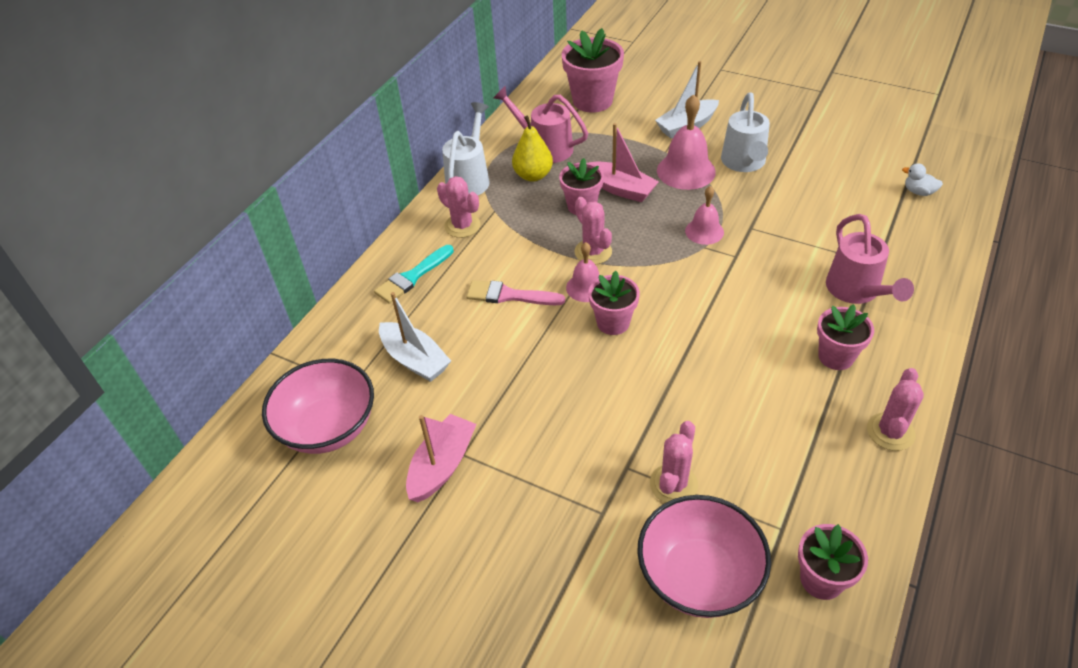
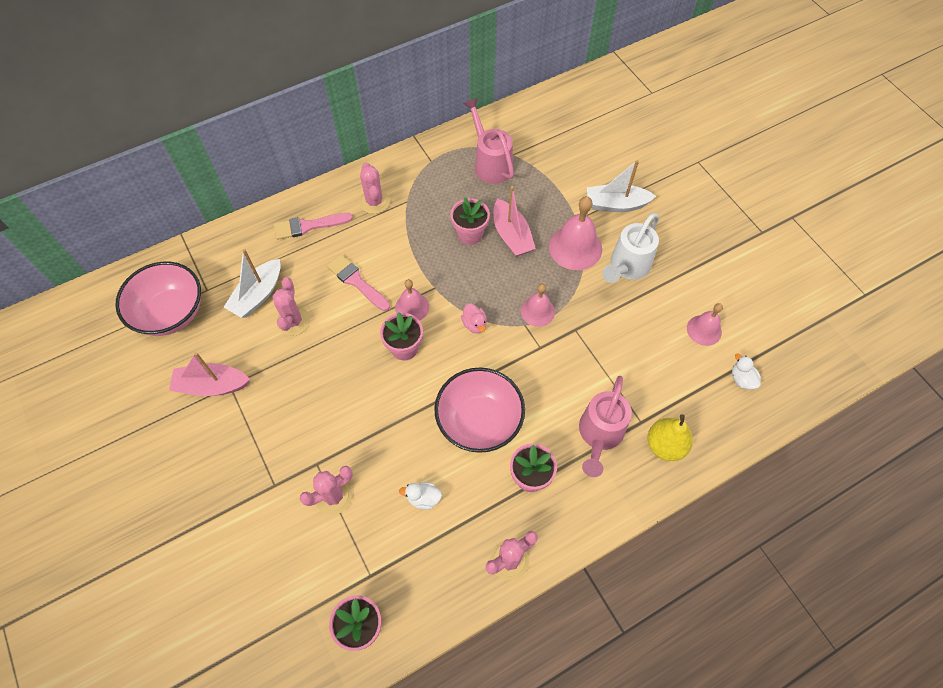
camera: 30 degrees right, 15 degrees up
turquoise brush [374,245,454,304] -> pink brush [274,213,353,240]
white boat [379,292,451,382] -> white boat turned 45 degrees clockwise [224,249,281,318]
pink boat [406,414,477,502] -> pink boat turned 150 degrees counterclockwise [169,352,250,396]
white watering can [442,102,490,195] -> none
yellow pear [512,116,553,182] -> yellow pear moved to [648,414,693,461]
pink flower pot [562,28,624,113] -> none
pink cactus [574,197,612,265] -> pink cactus moved to [272,278,310,336]
pink bowl [637,495,771,618] -> pink bowl moved to [434,368,525,453]
none -> white duck [399,482,442,510]
none -> pink duck [461,303,487,334]
none -> pink bell [687,303,723,346]

